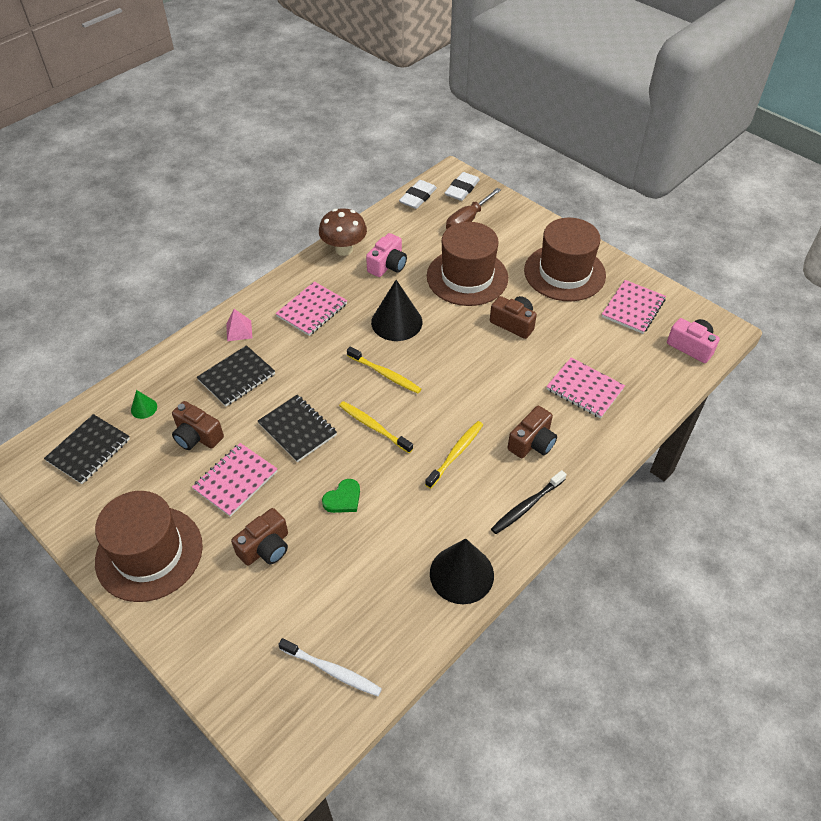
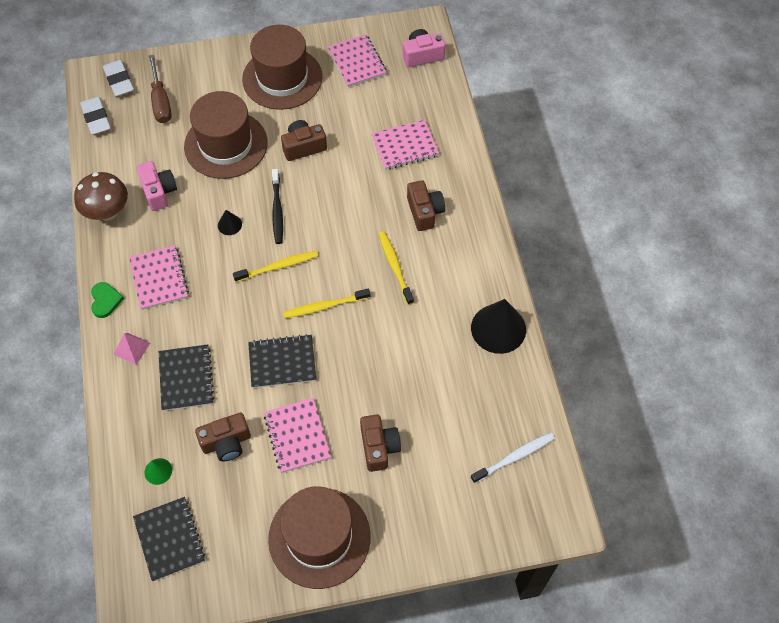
camera: 55 degrees left, 10 degrees up
green heart [322,479,360,513] -> green heart moved to [91,282,124,318]
black cone [371,280,422,341] -> black cone [218,210,242,235], size x0.47
black toothbrush [491,470,567,534] -> black toothbrush moved to [272,169,283,244]

